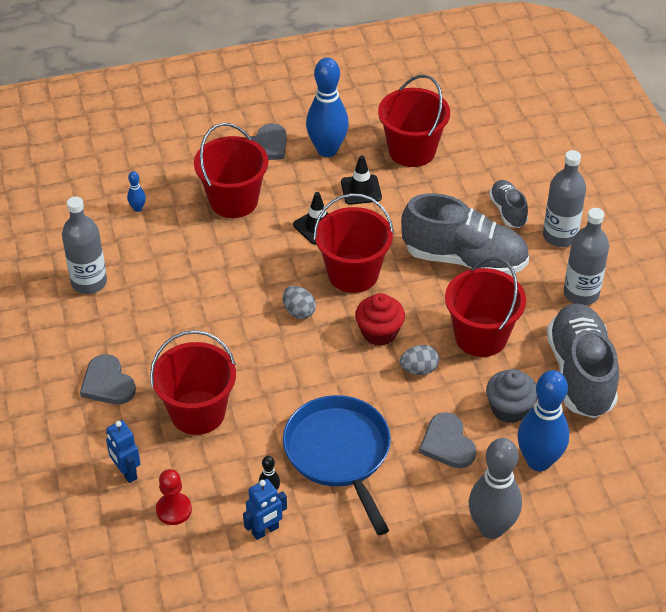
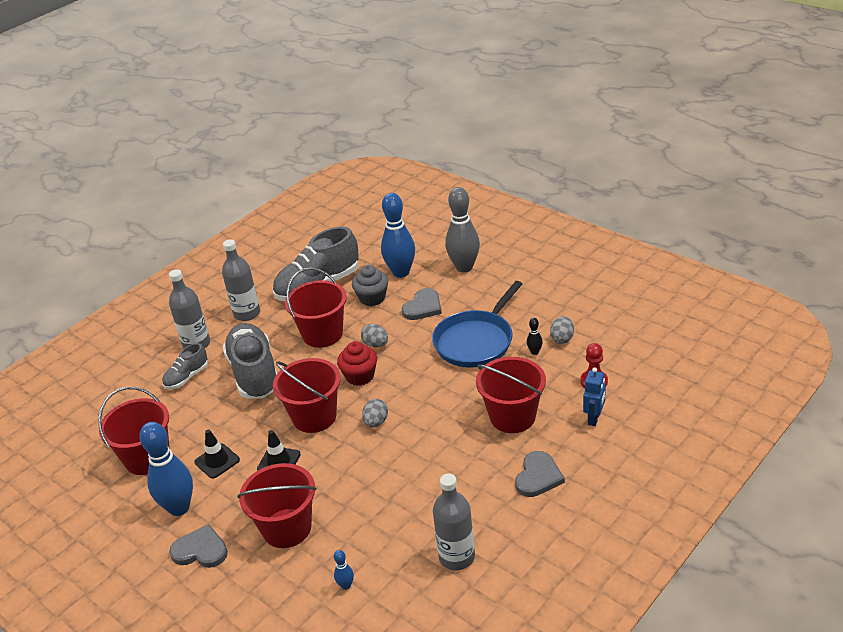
camera: 120 degrees left, 10 degrees down
blue robot [243,479,287,540] -> grey egg [550,316,574,344]

